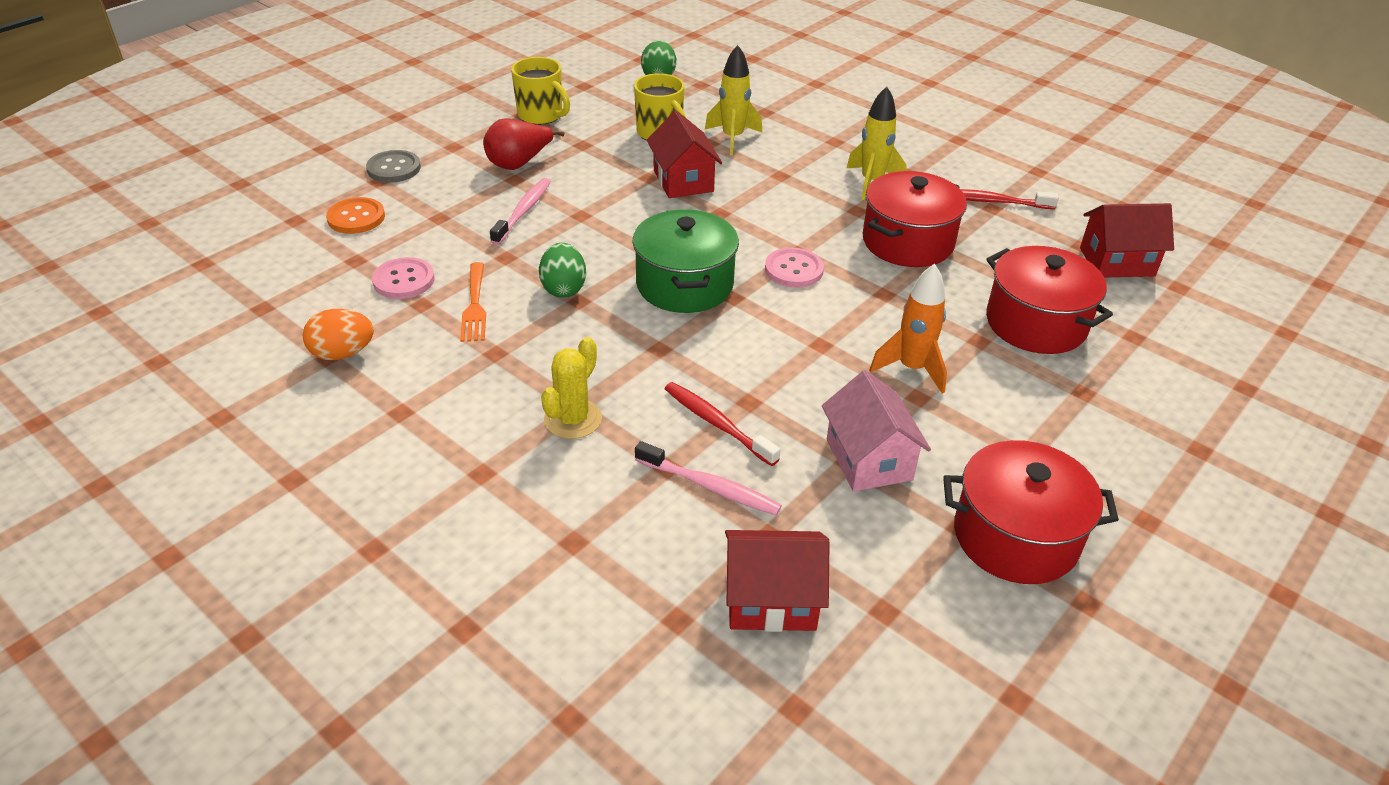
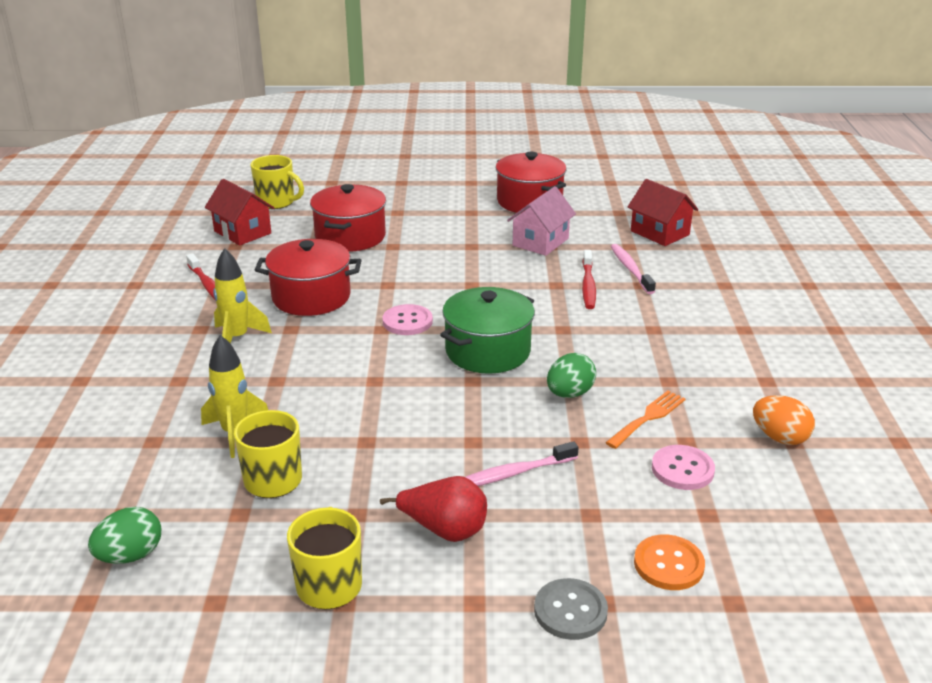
camera: 130 degrees left, 10 degrees down
yellow cactus [541,337,602,439] -> none
red house [647,111,722,198] -> none
orange rocket [869,264,947,394] -> none
none -> yellow mug [251,155,304,209]

